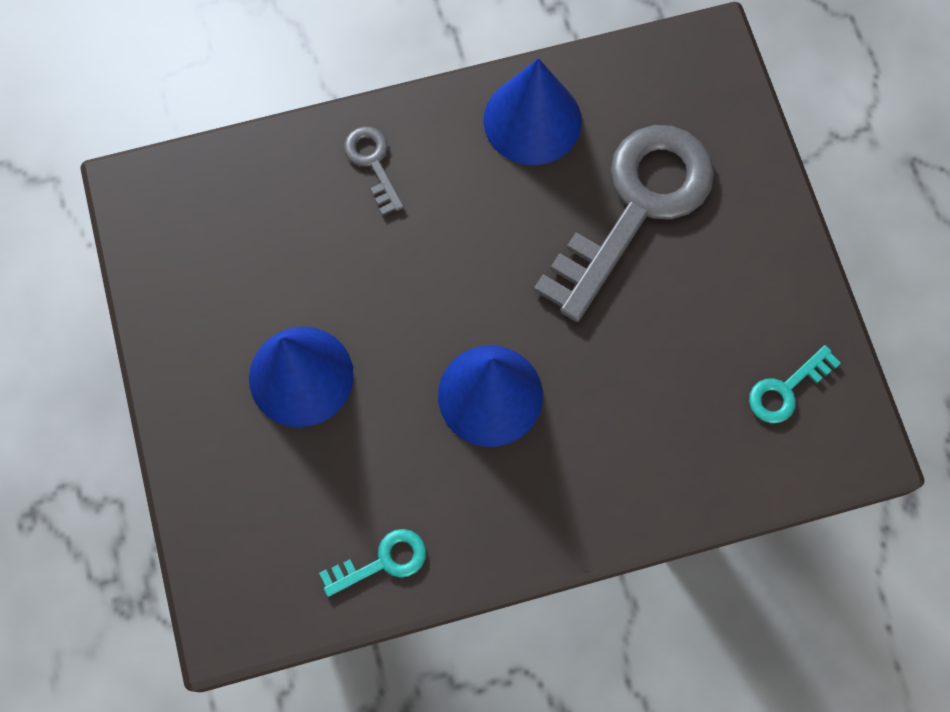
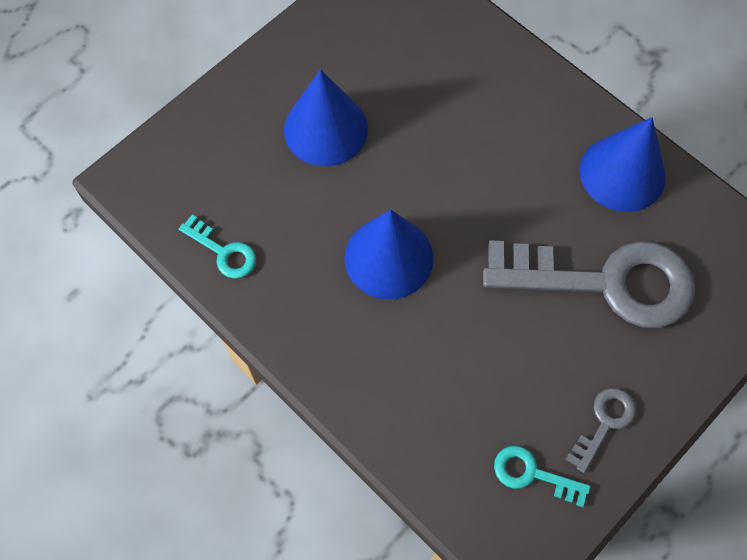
camera: 60 degrees right, 5 degrees down
grey key [344,126,404,216] -> grey key moved to [565,388,636,473]

